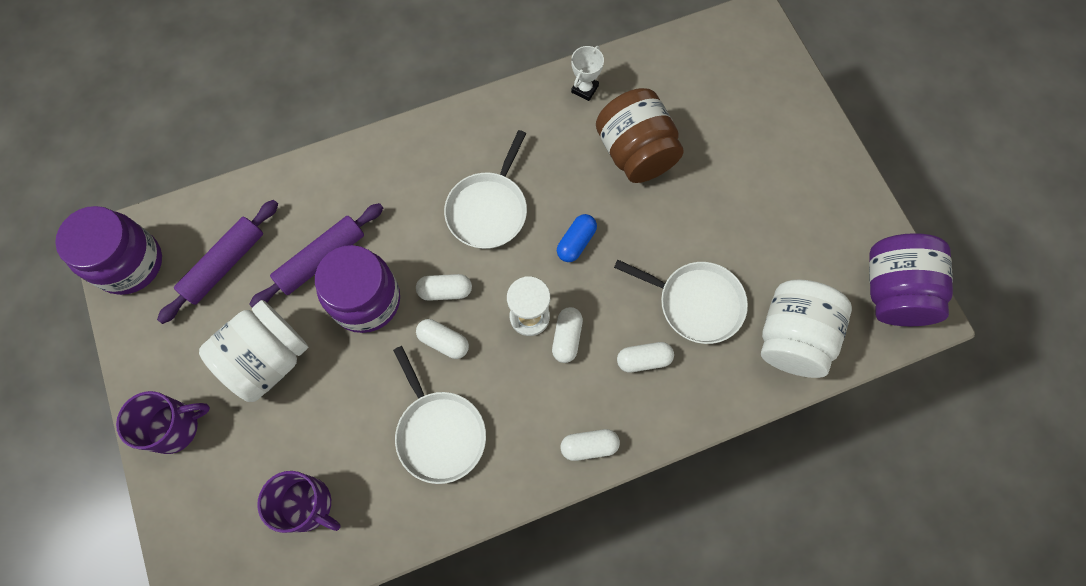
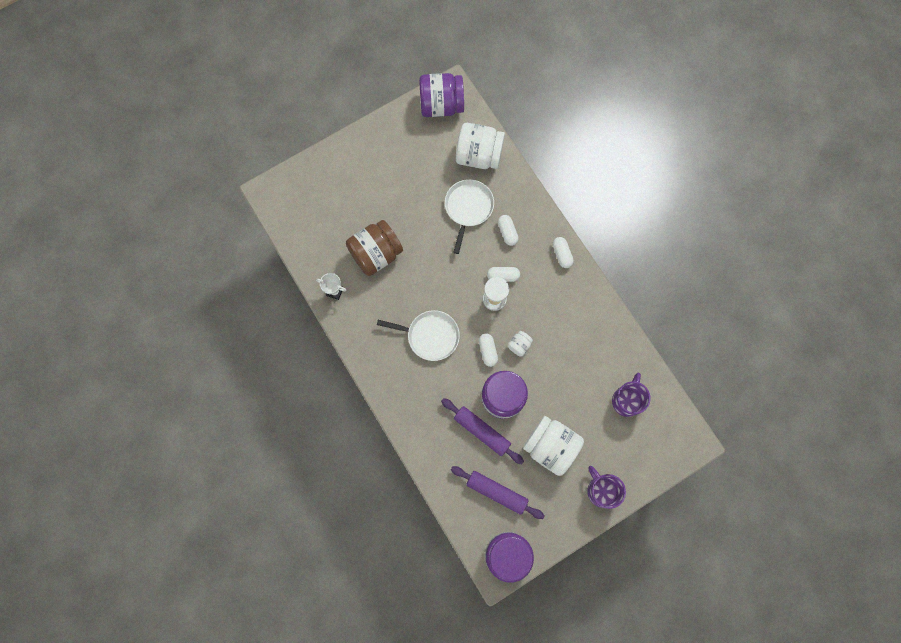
camera: 100 degrees left, 5 degrees up
white pan [393,346,486,484] -> none
white capsule [416,319,469,359] -> white jar [507,331,533,357]
blue capsule [557,214,597,262] -> none

